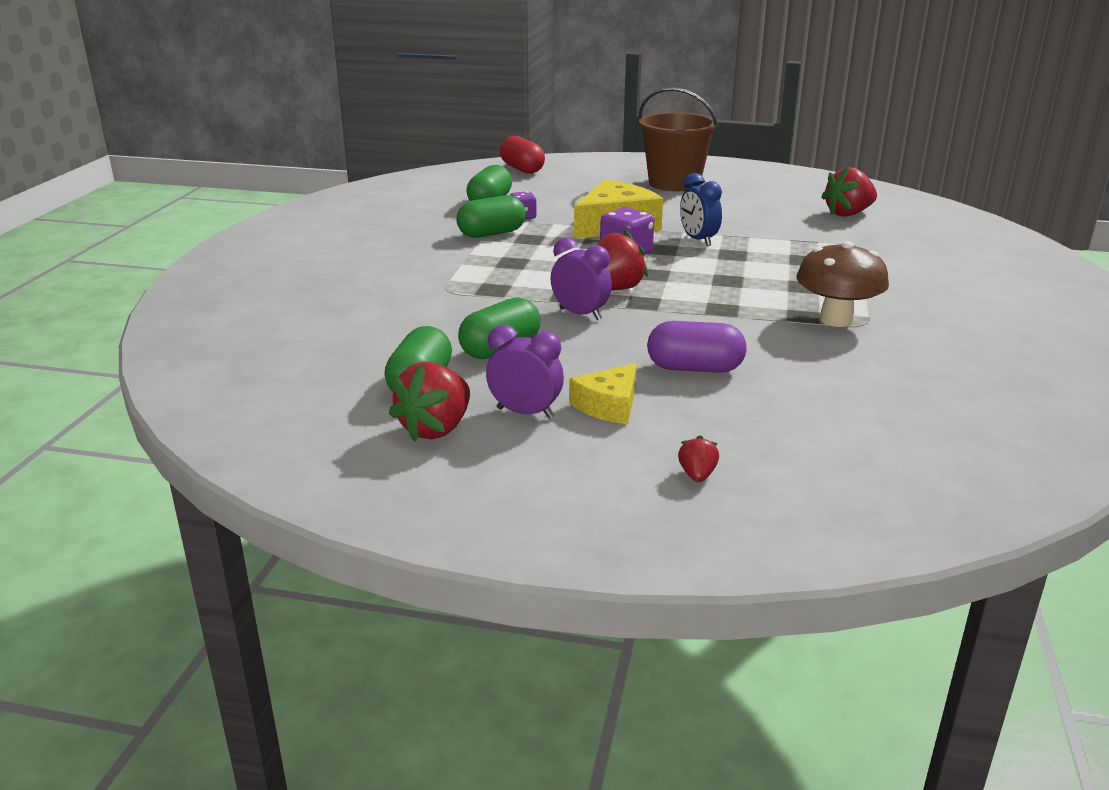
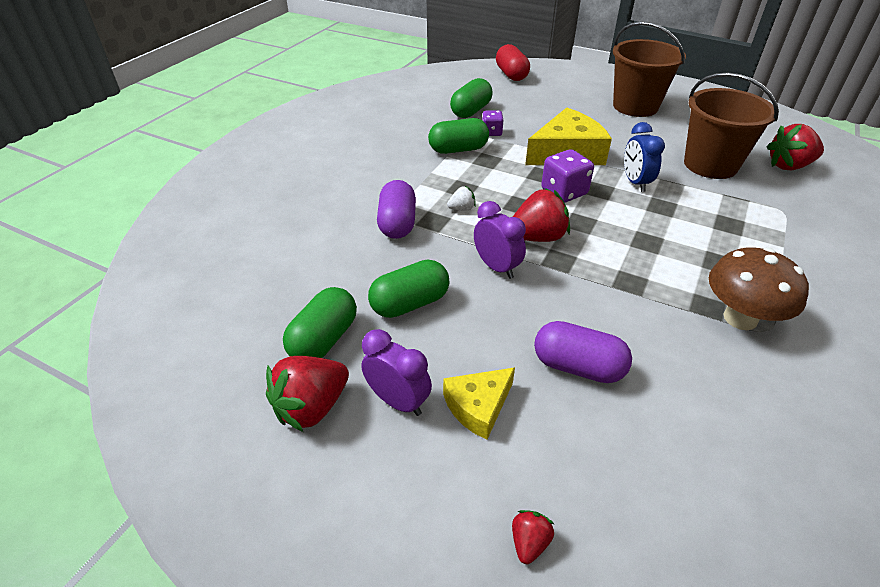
camera: 15 degrees right, 15 degrees up
none -> purple capsule [377,180,416,239]
none -> white strawberry [447,186,476,211]
none -> brown bucket [684,73,779,179]

